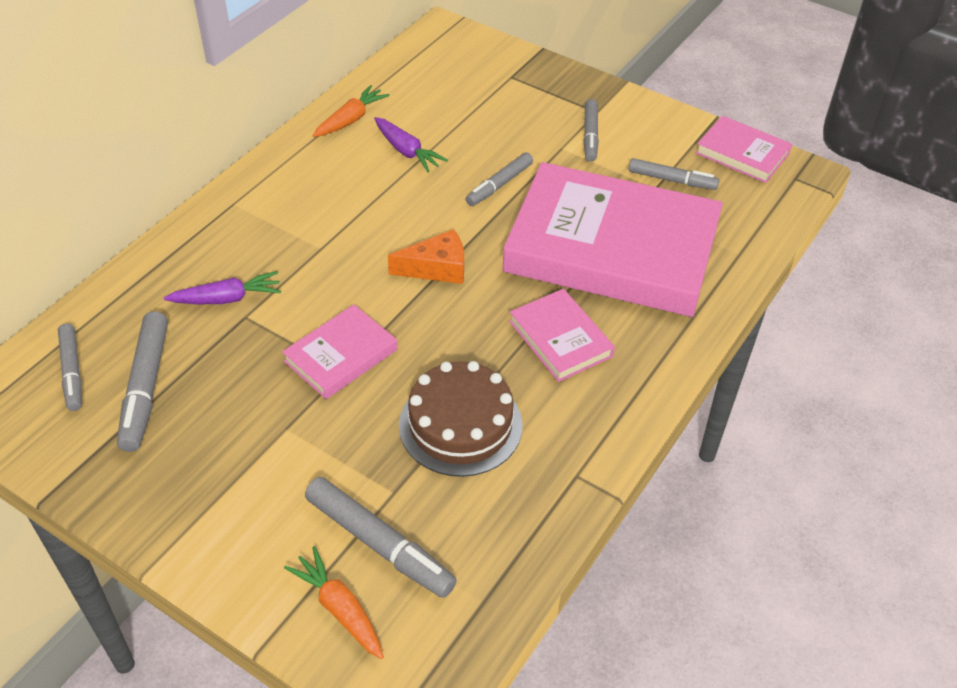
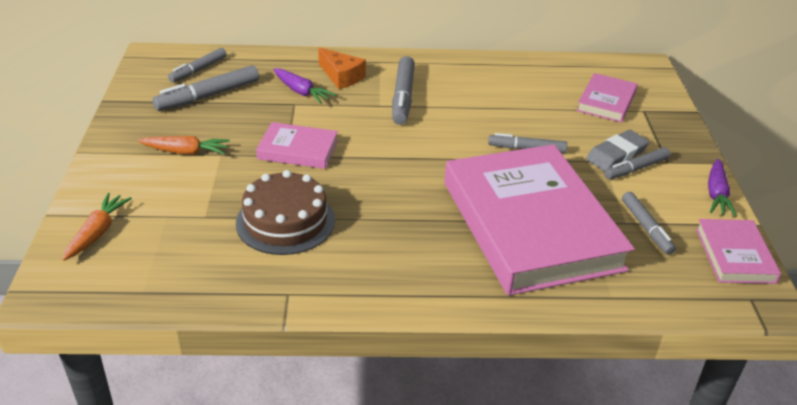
camera: 55 degrees right, 10 degrees down
grey marker [305,477,457,598] -> grey marker moved to [392,56,415,125]
orange carrot [313,85,390,137] -> orange carrot moved to [138,136,230,155]
purple carrot [374,117,448,173] -> purple carrot moved to [708,159,737,217]
orange cheese [388,229,464,284] -> orange cheese moved to [318,47,366,89]
pink book [509,289,615,382] -> pink book moved to [577,73,638,123]
none -> grey eraser [586,130,649,171]

